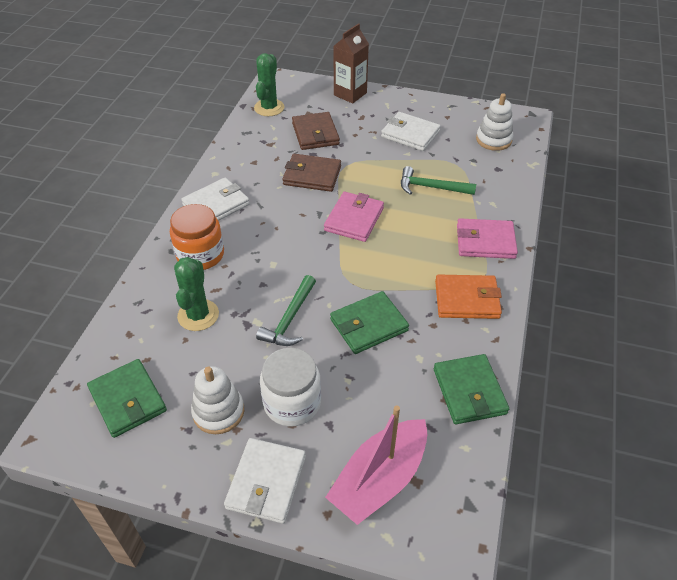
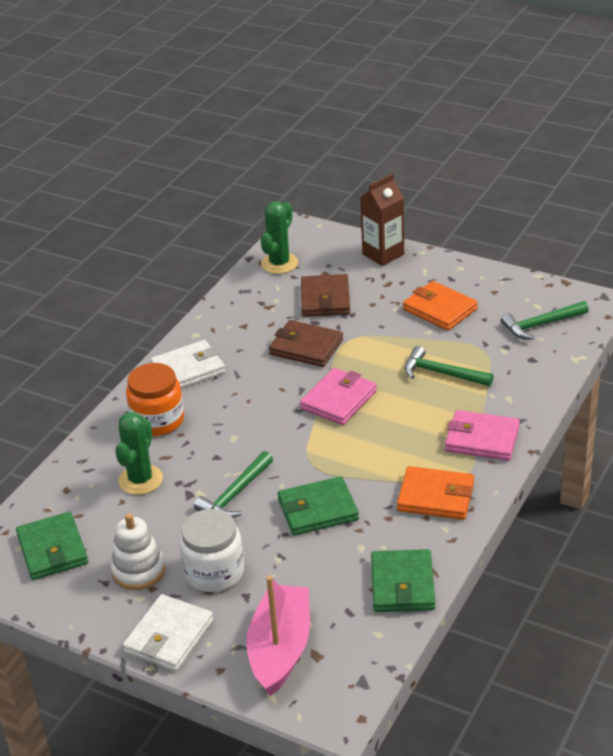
camera: 15 degrees right, 10 degrees down
pink boat [325,406,427,525] -> pink boat turned 135 degrees clockwise [246,575,310,696]
white wallet [381,112,441,151] -> orange wallet [403,281,478,330]
white stacking toy [476,94,513,151] -> green hammer [501,301,589,340]

